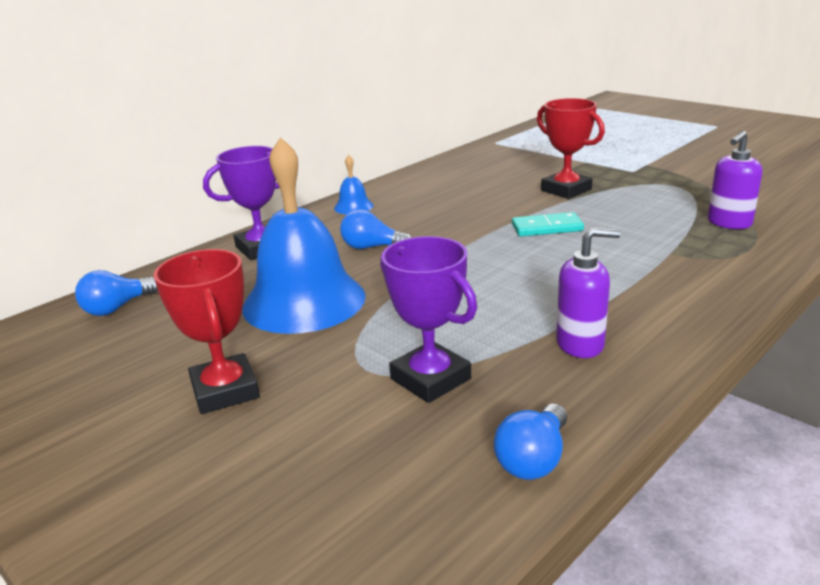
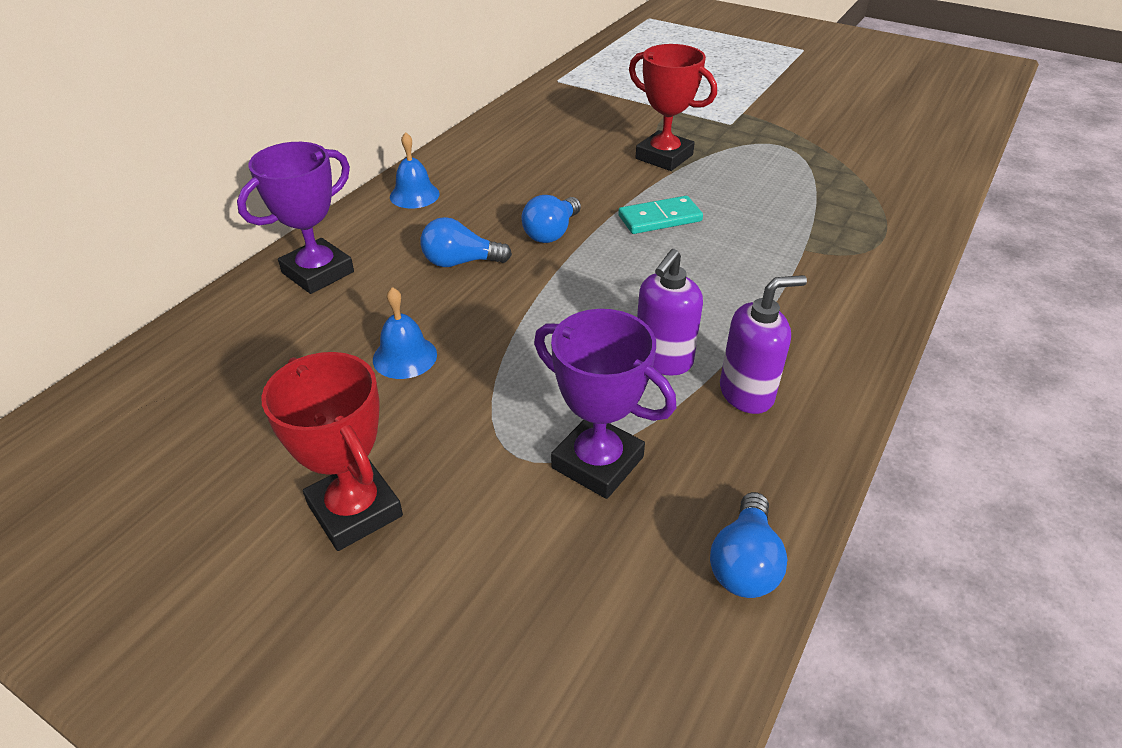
camera: 15 degrees left, 15 degrees up
blue light bulb [75,270,158,316] -> blue light bulb moved to [522,195,581,243]
blue bell [242,137,366,334] -> blue bell [373,287,437,379], size x0.42
purple soap dispenser [708,131,762,229] -> purple soap dispenser moved to [637,249,703,375]

